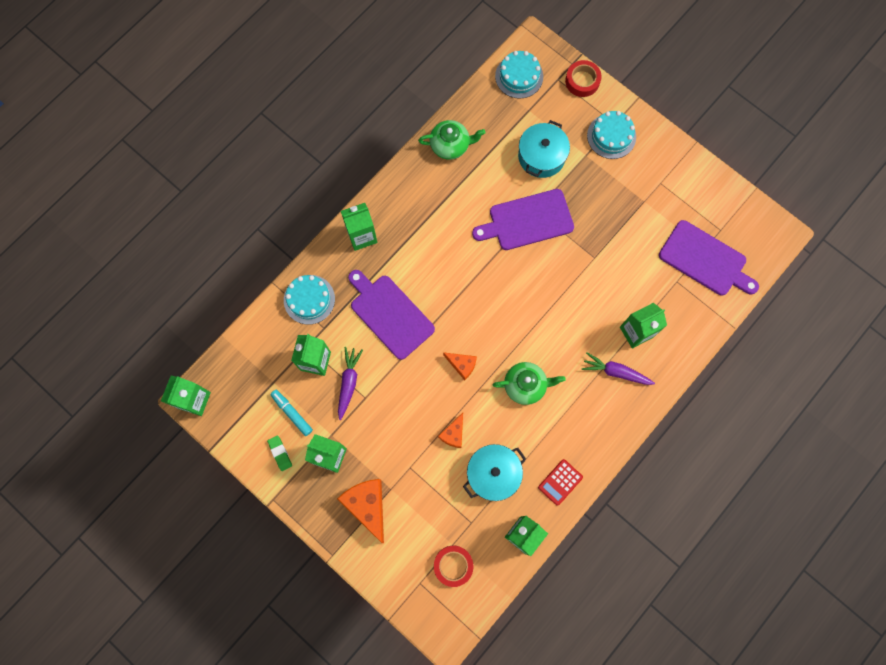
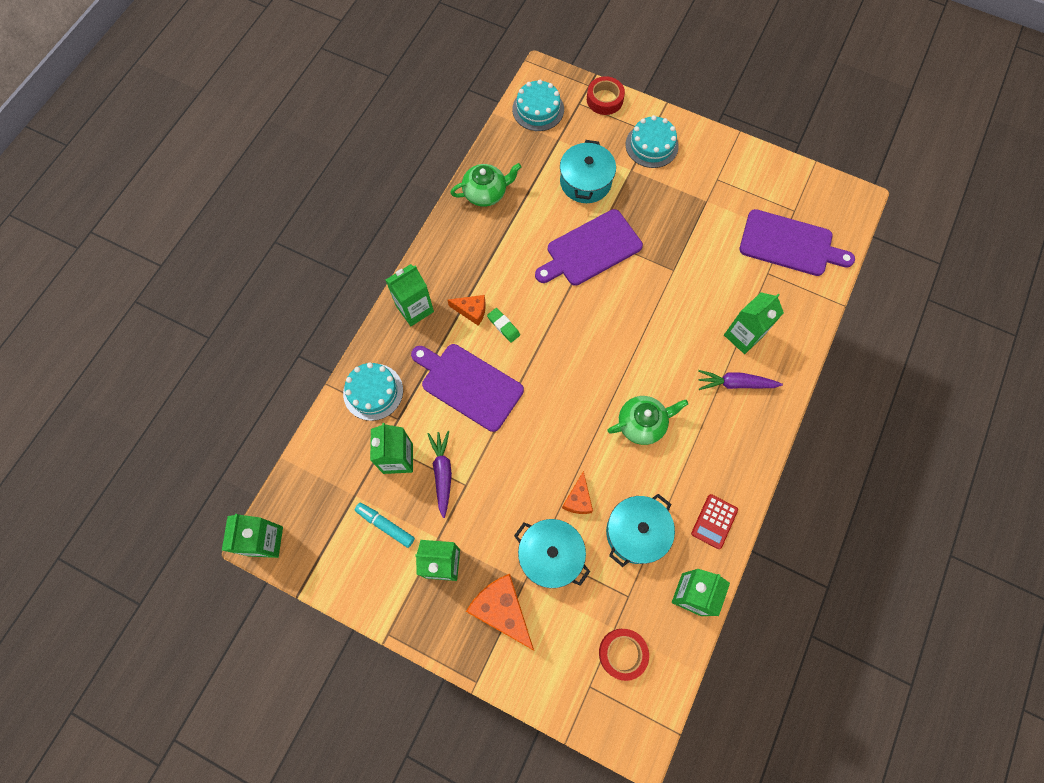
camera: 15 degrees left, 5 degrees down
green eraser [267,435,292,471] -> green eraser moved to [487,308,520,343]
orange cheese [443,352,477,380] -> orange cheese moved to [448,295,486,326]
none -> turquoise pot [514,519,590,588]

